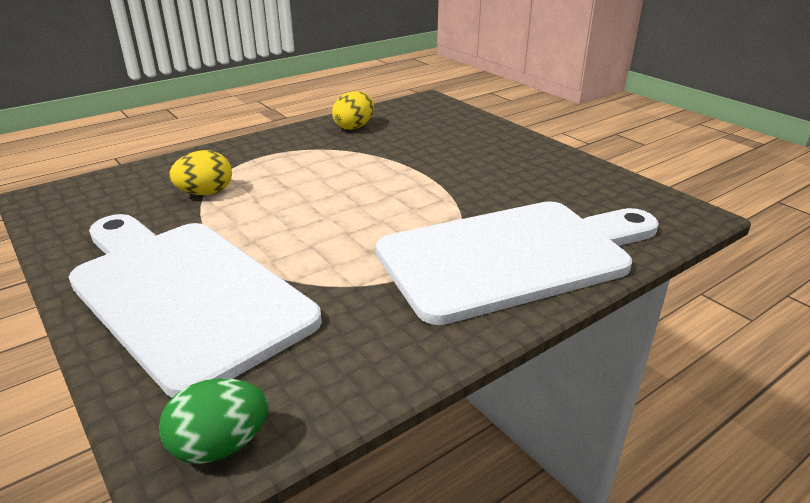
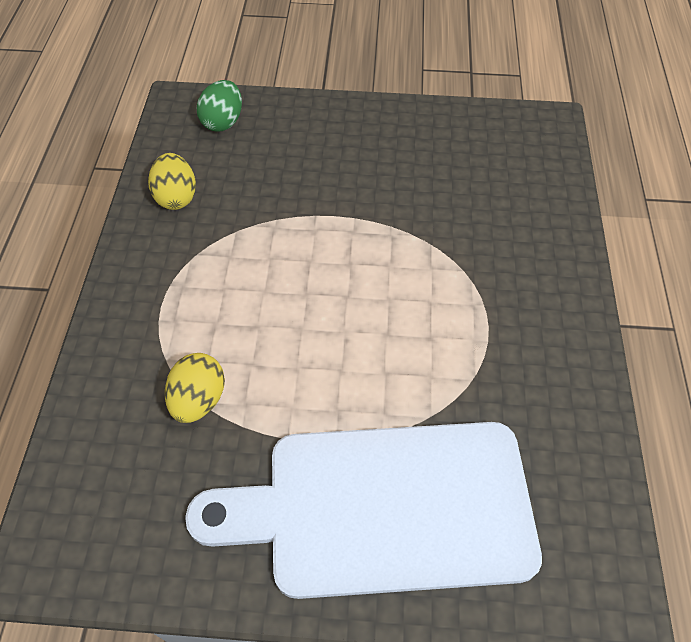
camera: 50 degrees left, 25 degrees up
green egg [159,378,268,464] -> green egg moved to [197,80,242,132]
white cutting board [376,201,659,325] -> none

